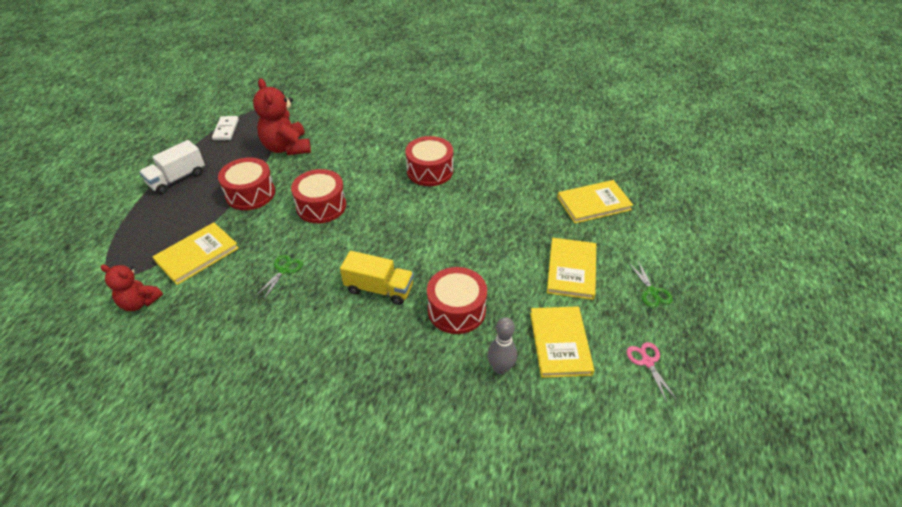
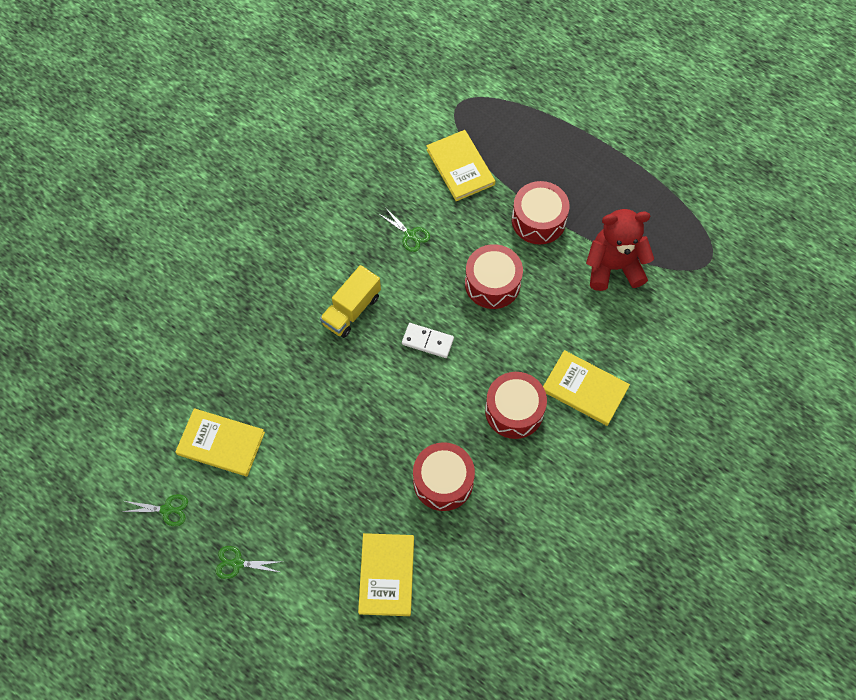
camera: 110 degrees right, 20 degrees up
red teddy bear [101,265,163,311] -> none
white truck [139,140,205,194] -> none
white domino [212,116,239,140] -> white domino moved to [402,323,454,358]
red drum [427,267,487,334] -> red drum moved to [413,442,475,511]
grey bowling pin [487,317,517,375] -> none
yellow book [547,238,596,300] -> yellow book moved to [543,350,630,426]
pink scissors [626,342,677,403] -> green scissors [122,494,188,526]

